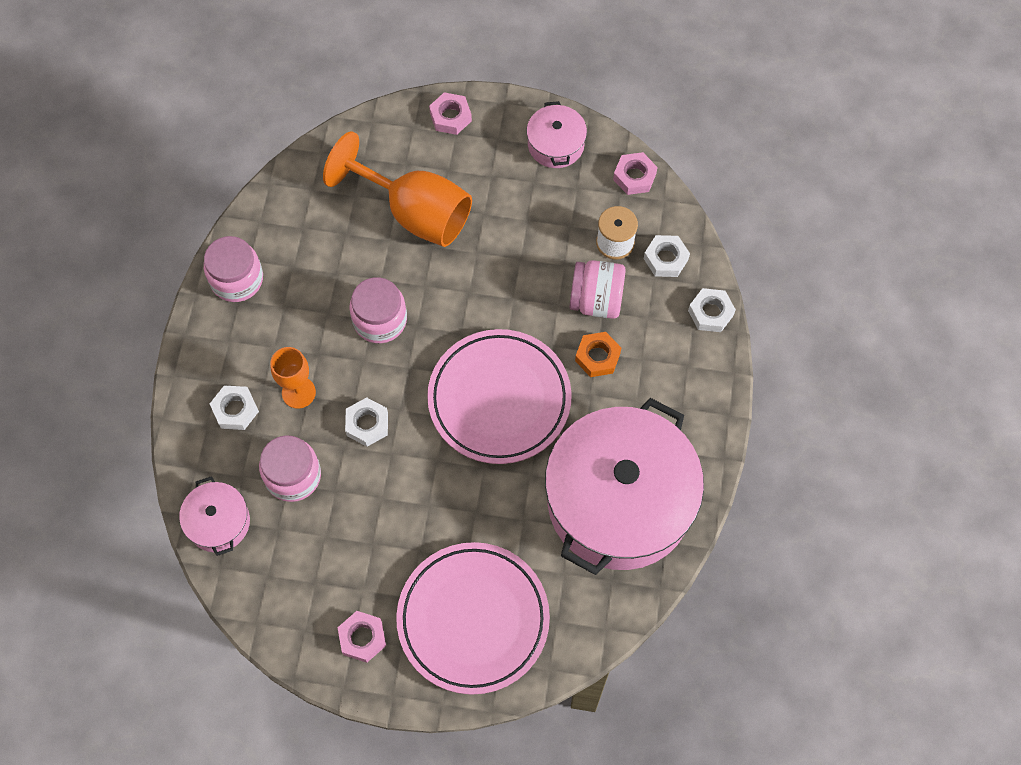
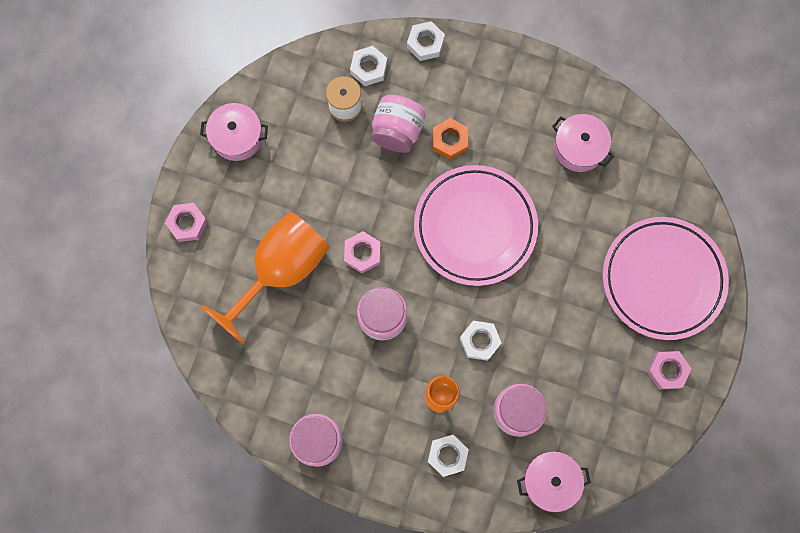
camera: 80 degrees left, 10 degrees up
pink pot [545,398,704,575] -> pink pot [552,114,614,172], size x0.43
pink nut [613,152,658,195] -> pink nut moved to [344,231,381,273]

